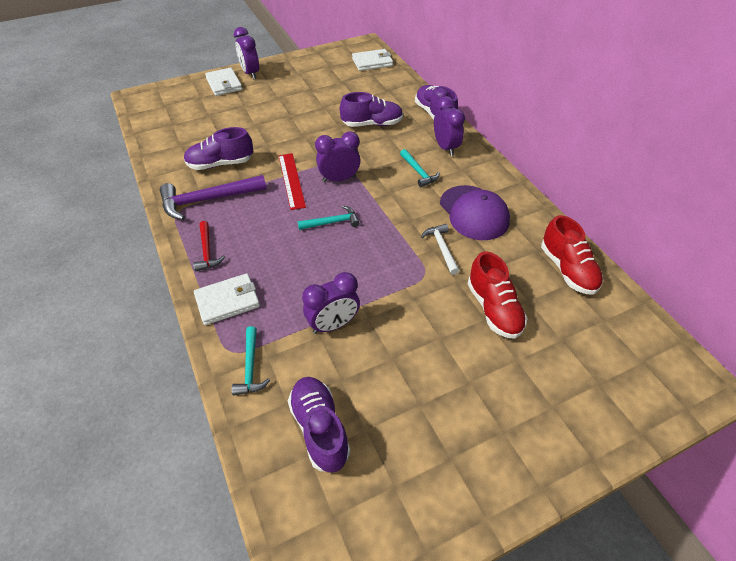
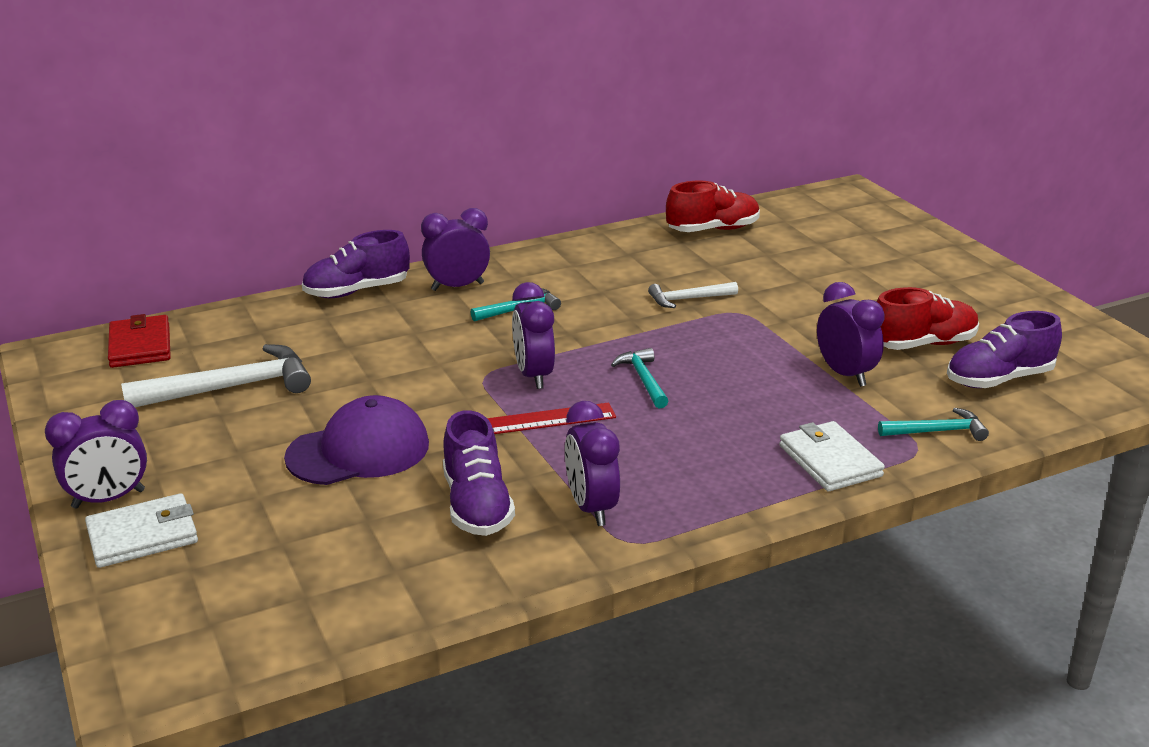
camera: 90 degrees left, 20 degrees down
purple hammer [160,175,267,220] -> purple clock [565,401,620,526]
red hammer [193,221,225,271] -> none
purple shoe [340,92,403,127] -> none
white wallet [352,49,393,71] -> red wallet [108,314,171,368]
purple cap [440,185,510,240] -> purple cap moved to [284,395,429,485]
red shoe [467,251,527,339] -> red shoe moved to [877,287,979,350]
none -> white hammer [121,344,311,407]

